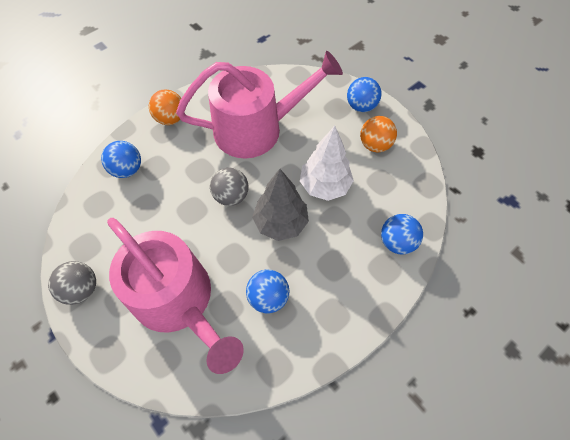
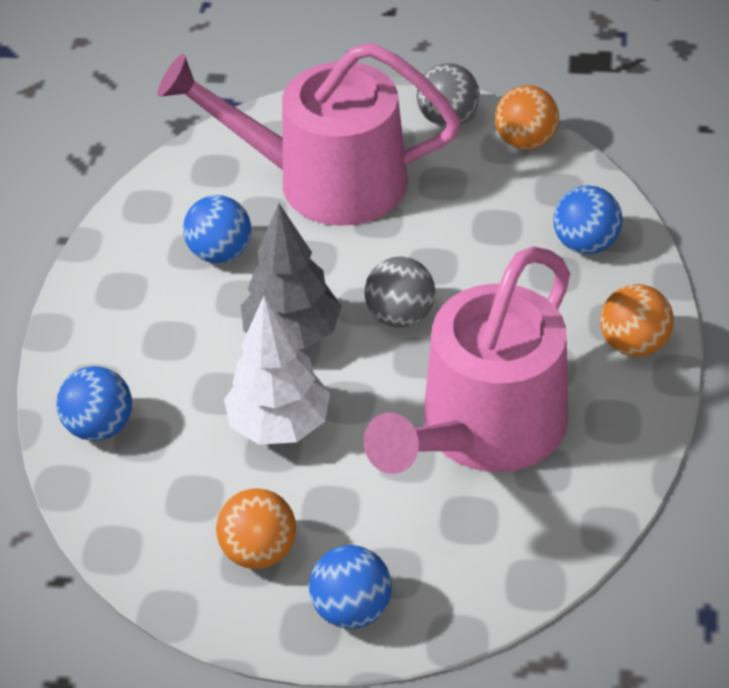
camera: 140 degrees right, 15 degrees down
none -> orange ball [495,85,559,150]

